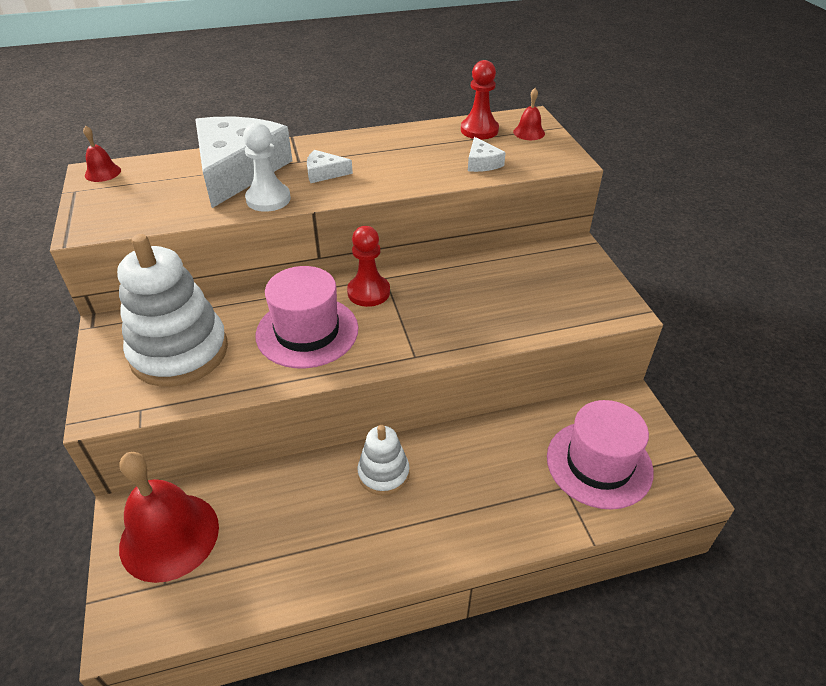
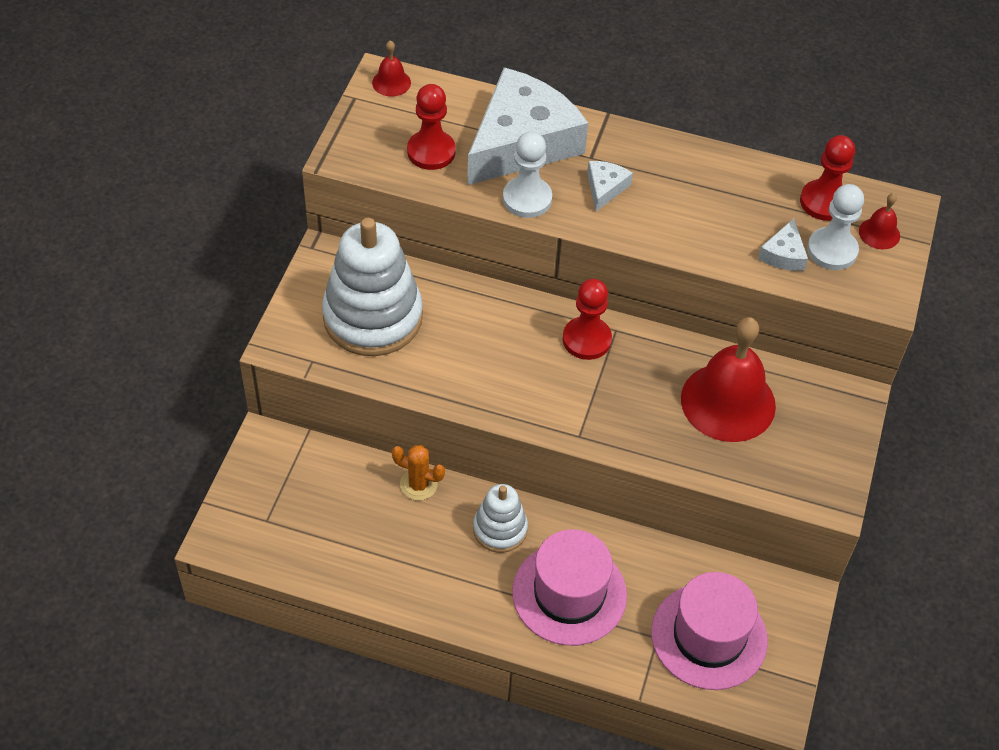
camera: 30 degrees right, 10 degrees up
red bell [119,452,219,583] -> red bell moved to [681,317,776,442]
pink hat [255,266,358,368] -> pink hat moved to [512,529,627,646]
white cheese [307,150,353,183] -> white cheese turned 75 degrees clockwise [587,161,633,211]
none -> orange cactus [392,445,445,500]
none -> red pawn [407,84,456,170]
none -> white pawn [807,184,864,270]

